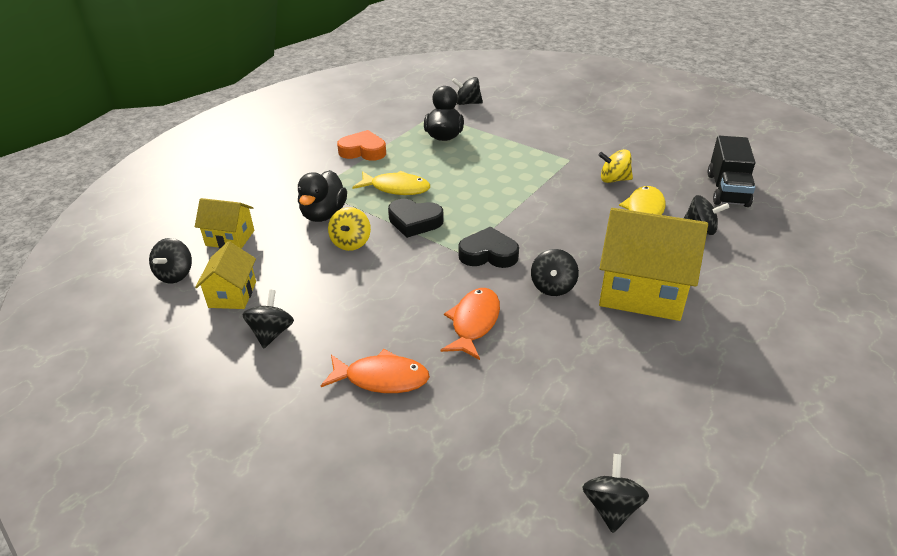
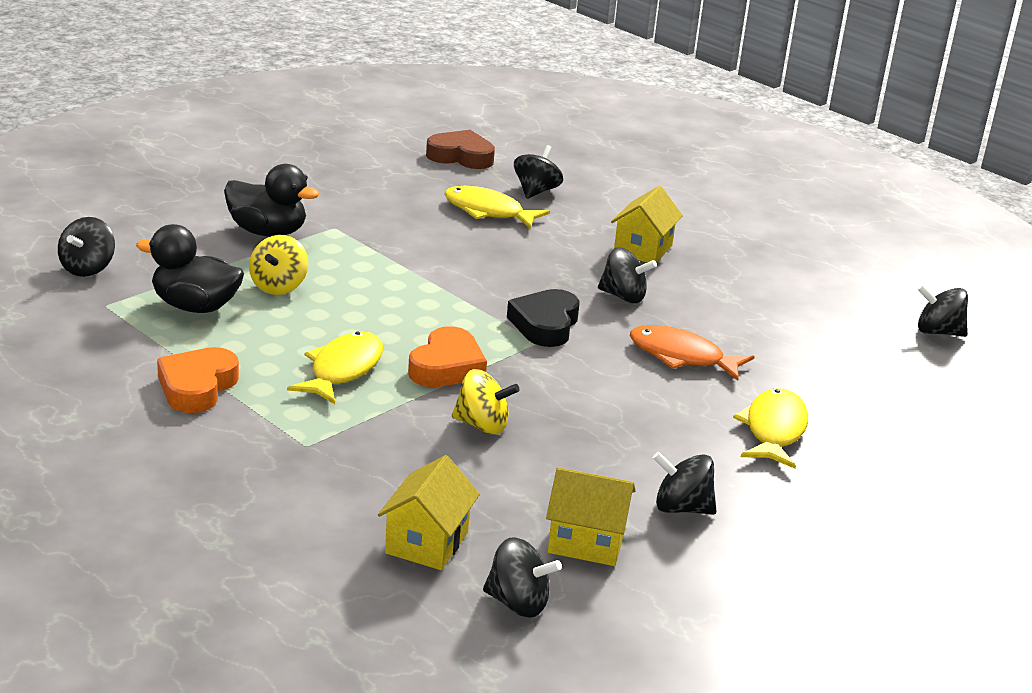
camera: 85 degrees left, 10 degrees down
black duck [298,170,347,222] -> black duck moved to [224,164,319,237]
orange fish [321,349,430,393] -> yellow fish [733,388,808,469]
black heart [388,199,444,238] -> orange heart [408,326,487,387]
yellow spinning top [598,149,633,183] -> yellow spinning top moved to [249,235,308,295]
yellow house [599,208,708,321] -> yellow house [611,186,683,263], size x0.54
black truck [708,136,755,207] -> brown heart [426,130,495,169]

